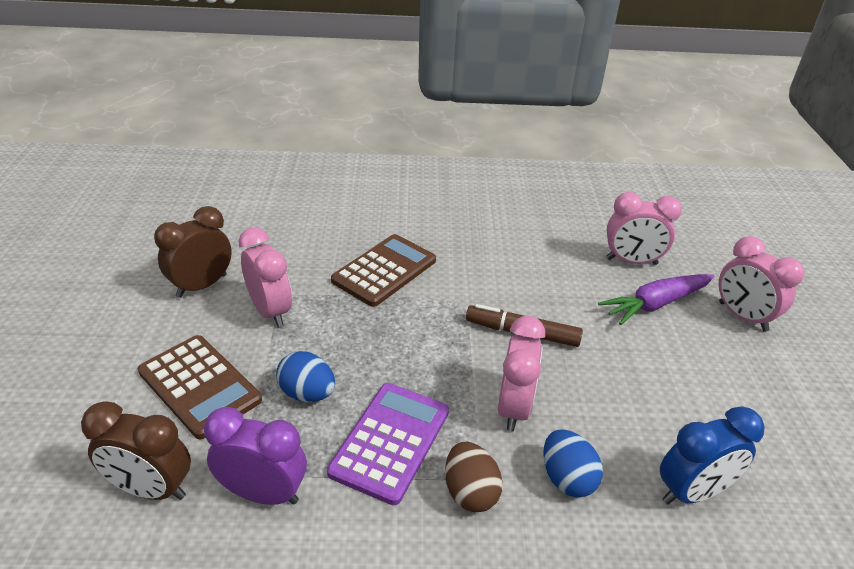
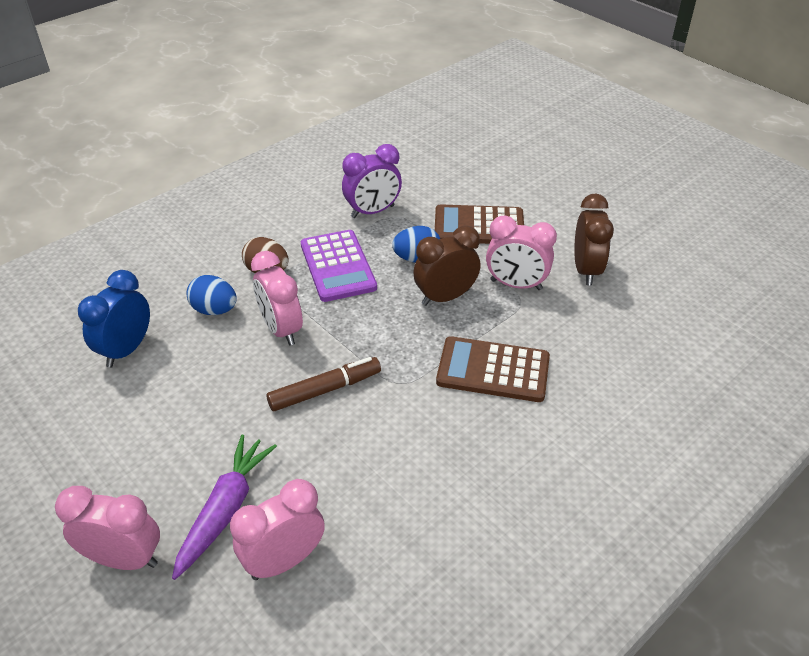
camera: 140 degrees right, 5 degrees up
brown clock [81,401,191,500] -> brown clock moved to [413,226,480,306]
brown calculator [331,234,436,307] -> brown calculator turned 105 degrees clockwise [436,336,550,402]

